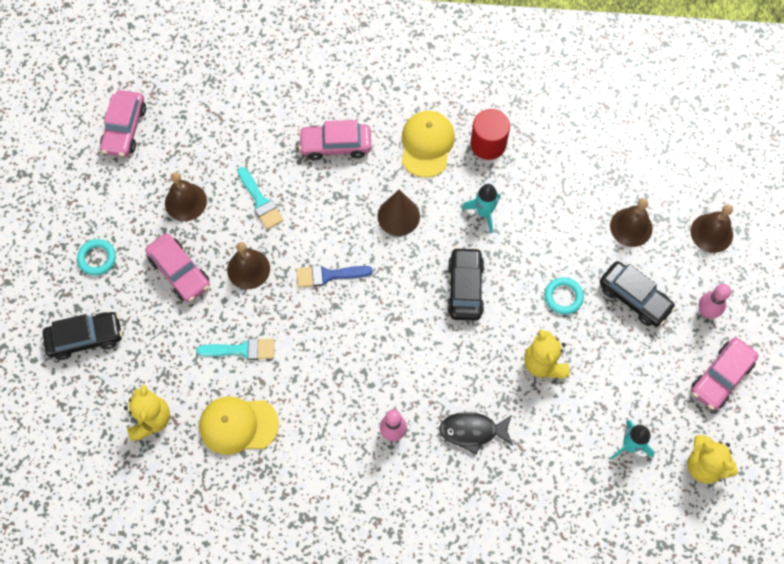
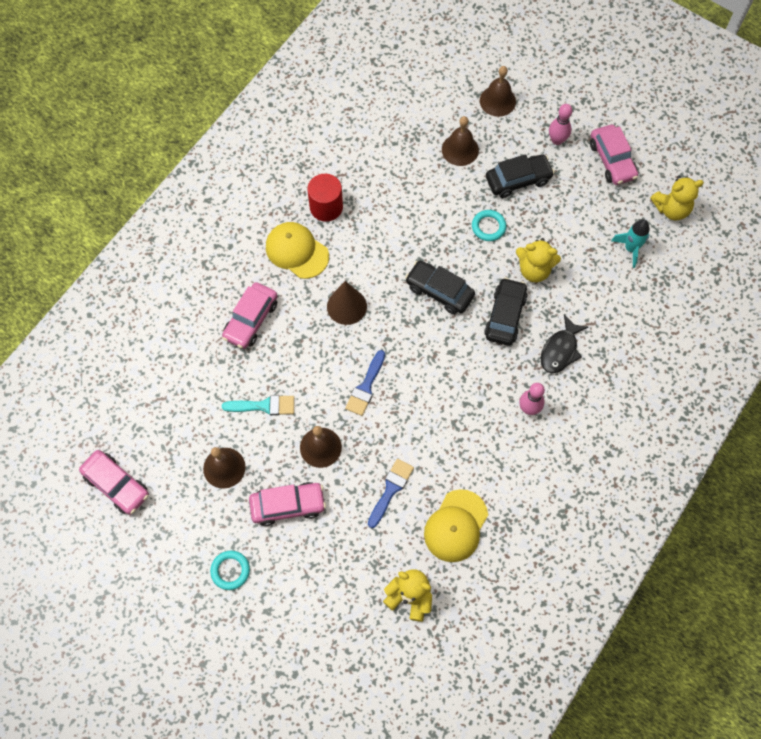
camera: 60 degrees left, 0 degrees up
black car [43,312,122,360] -> black car moved to [484,277,528,346]
turquoise brush [196,338,274,360] -> blue brush [368,459,414,528]
turquoise rocket [462,184,500,234] -> none

